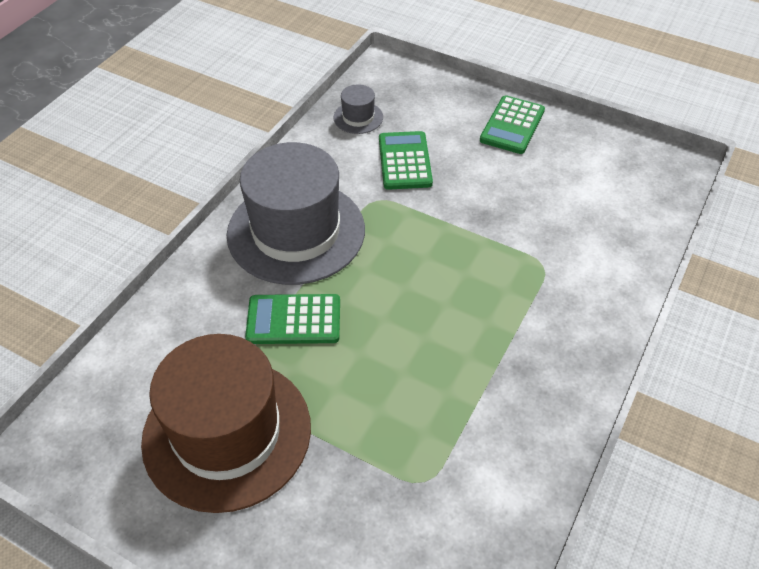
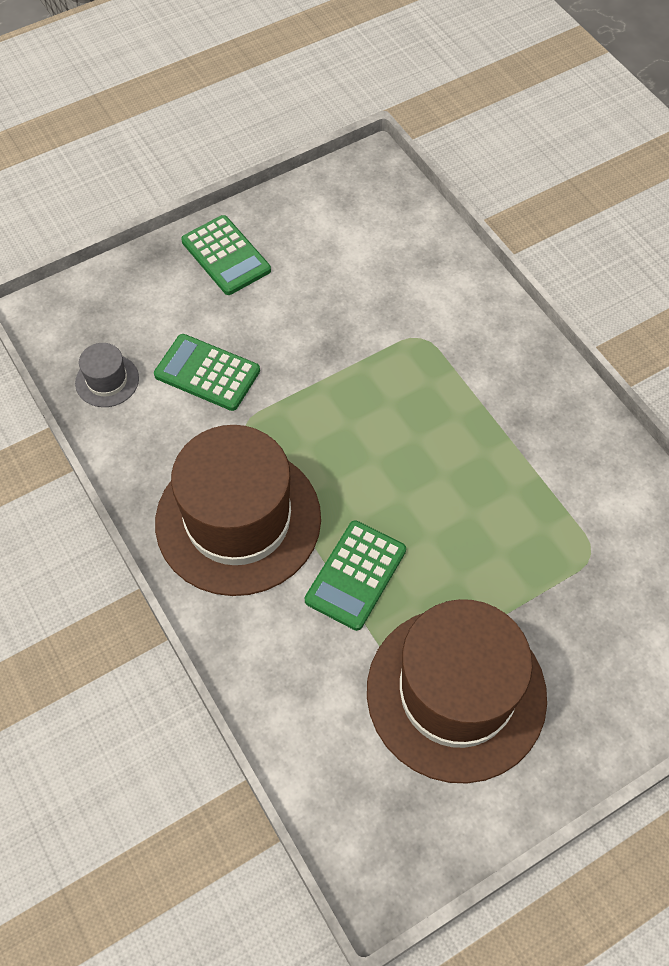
camera: 60 degrees left, 10 degrees up
grey hat [227,142,365,285] -> brown hat [155,425,321,596]

